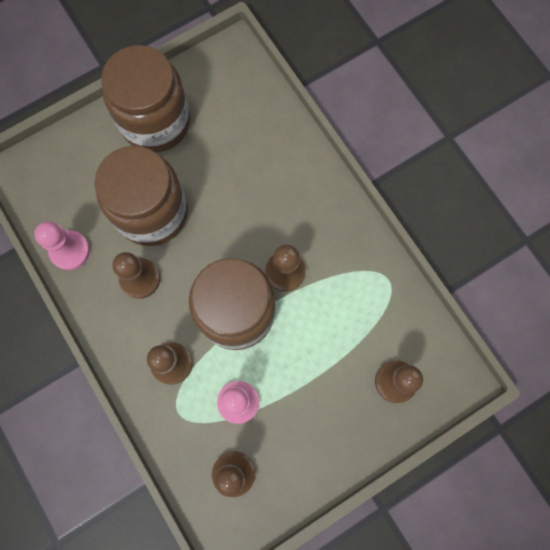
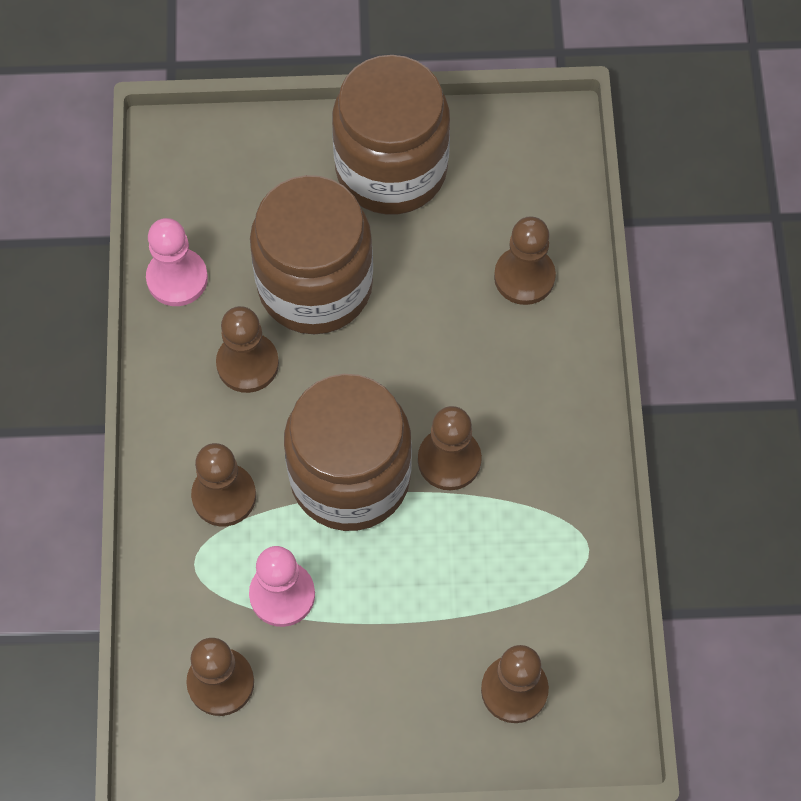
camera: 30 degrees right, 10 degrees down
none -> brown pawn [494,216,556,305]

